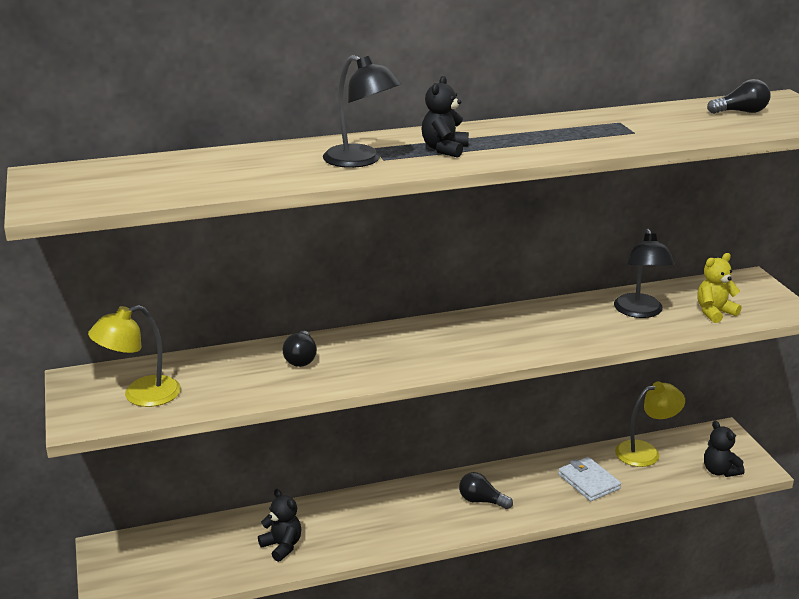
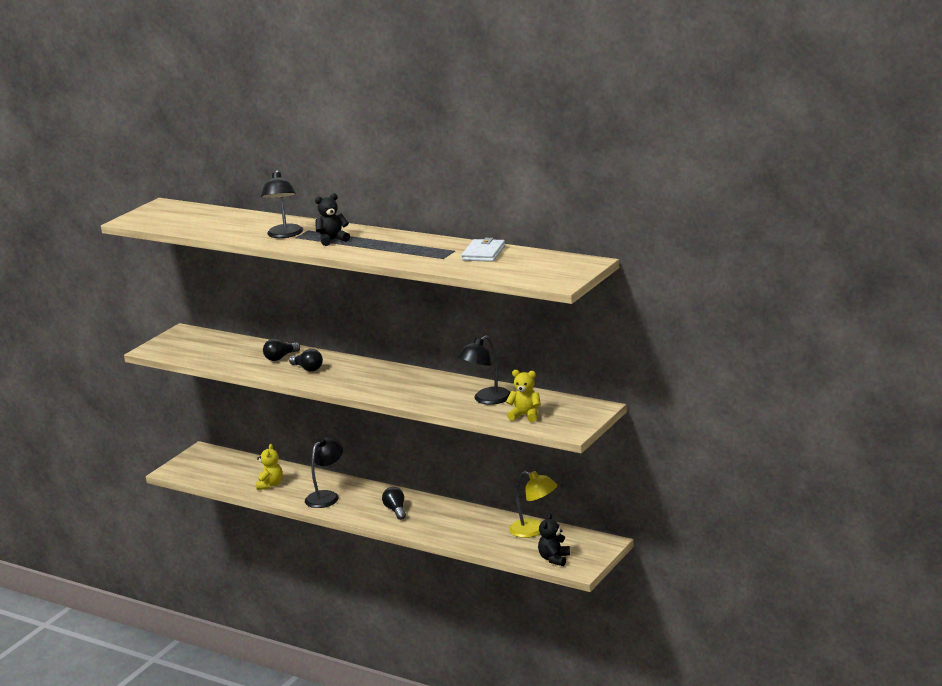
camera: 50 degrees right, 5 degrees down
yellow lamp [88,305,181,407] -> none
black teddy bear [258,489,301,562] -> yellow teddy bear [256,444,283,490]
white wallet [558,457,621,501] -> white wallet moved to [461,238,505,262]
black light bulb [707,79,770,114] -> black light bulb moved to [289,349,323,371]
none -> black lamp [305,437,343,508]

